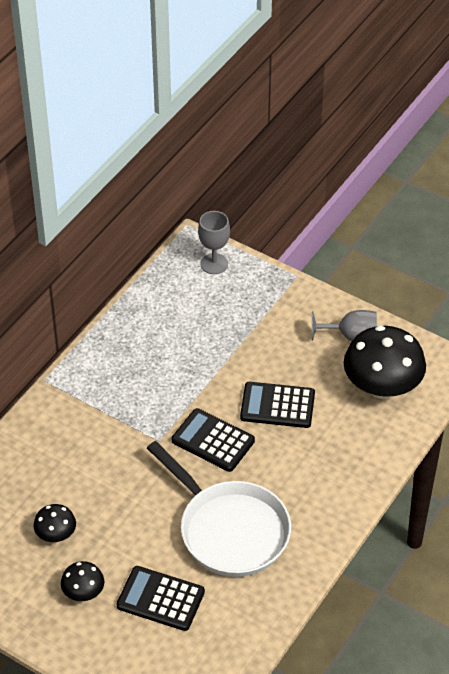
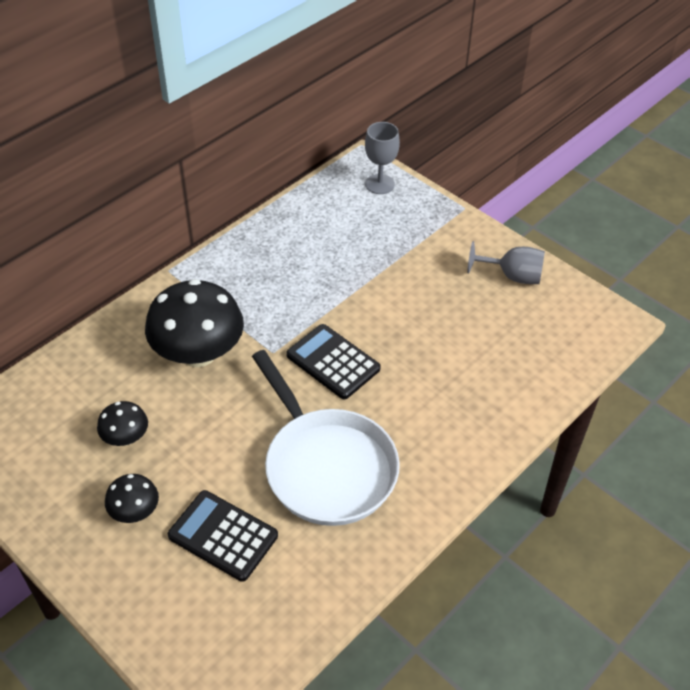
camera: 10 degrees right, 0 degrees up
black calculator [240,382,315,428] -> none
black mushroom [344,325,426,399] -> black mushroom moved to [145,279,244,367]

